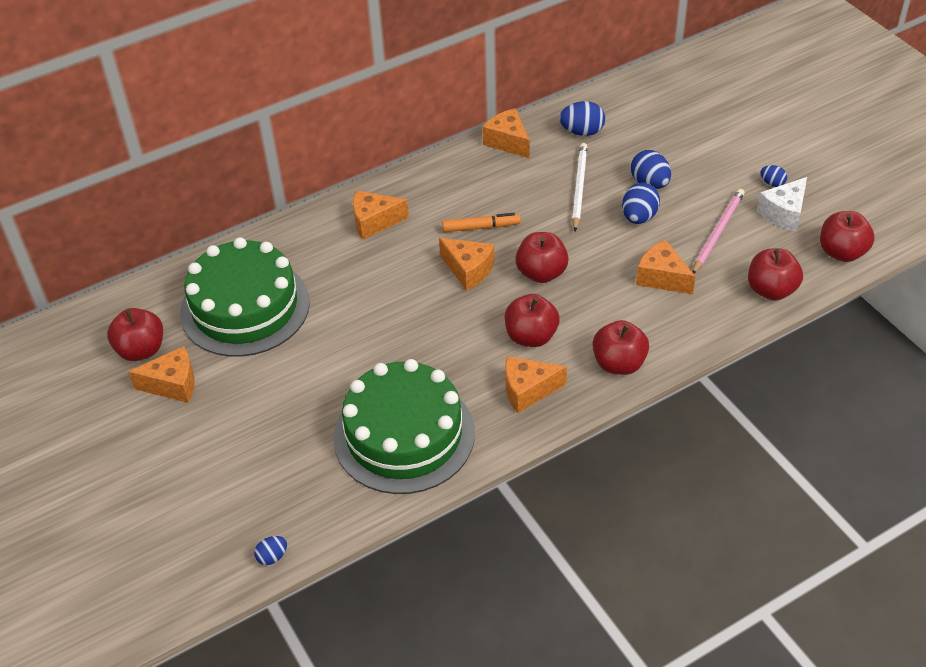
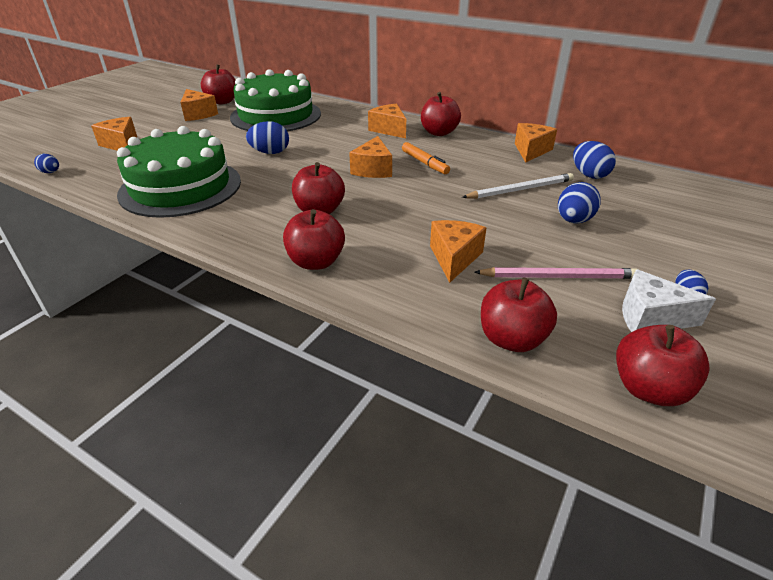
camera: 60 degrees right, 10 degrees down
orange cheese [505,356,567,413] -> orange cheese moved to [91,117,137,151]
red apple [515,232,569,283] -> red apple moved to [421,92,461,136]
blue egg [622,183,660,224] -> blue egg moved to [246,121,289,154]

